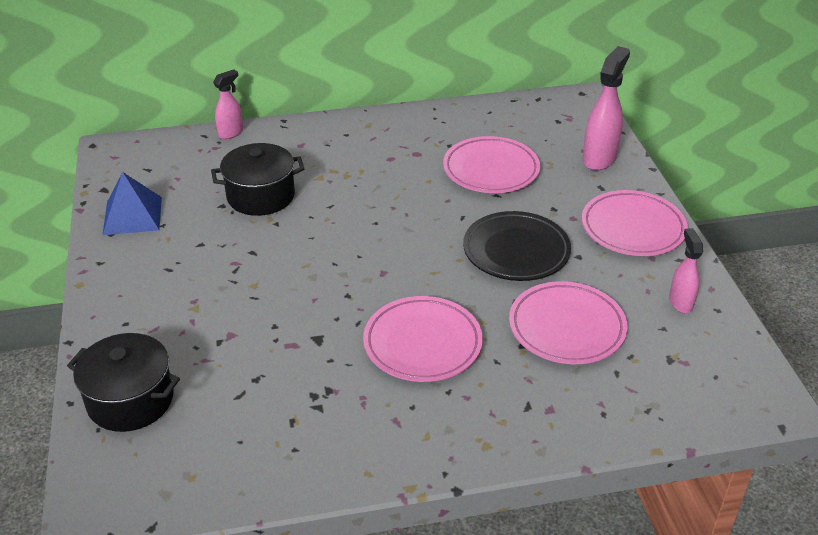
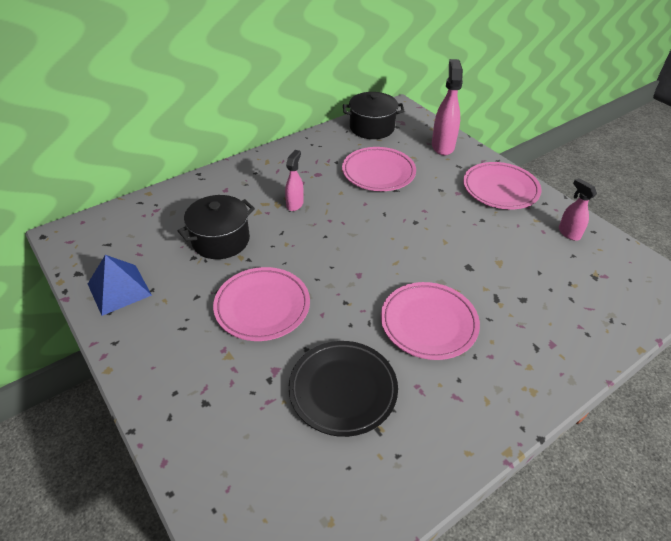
camera: 25 degrees left, 5 degrees up
black pot [67,333,180,432] -> black pot moved to [343,92,405,139]
pink spray bottle [213,69,243,139] -> pink spray bottle moved to [285,150,304,211]
black plate [463,211,571,281] -> black plate moved to [288,341,398,437]
pink plate [509,281,628,364] -> pink plate moved to [213,267,310,341]

